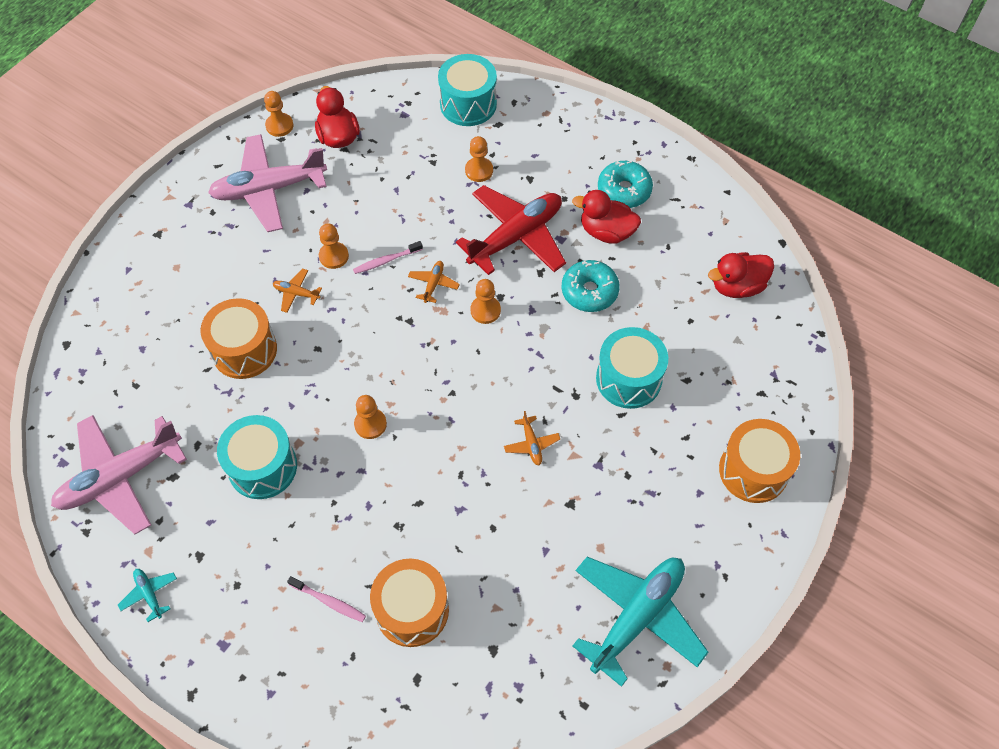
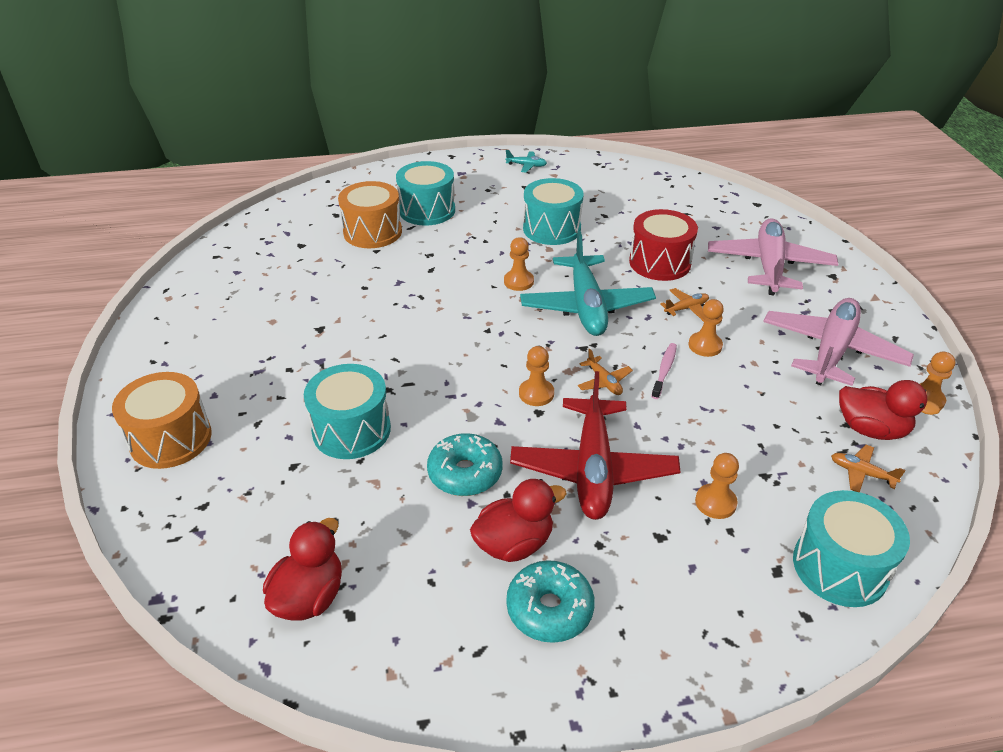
camera: 135 degrees right, 20 degrees down
pink plane [51,415,187,534] -> pink plane moved to [708,218,838,295]
orange drum [201,298,277,379] -> red drum [629,209,698,281]
pink toothbrush [287,576,366,622] -> turquoise drum [396,161,455,226]
orange plane [504,411,560,465] -> orange plane moved to [831,445,906,492]
turquoise plane [573,557,709,687] -> turquoise plane moved to [520,231,656,336]

